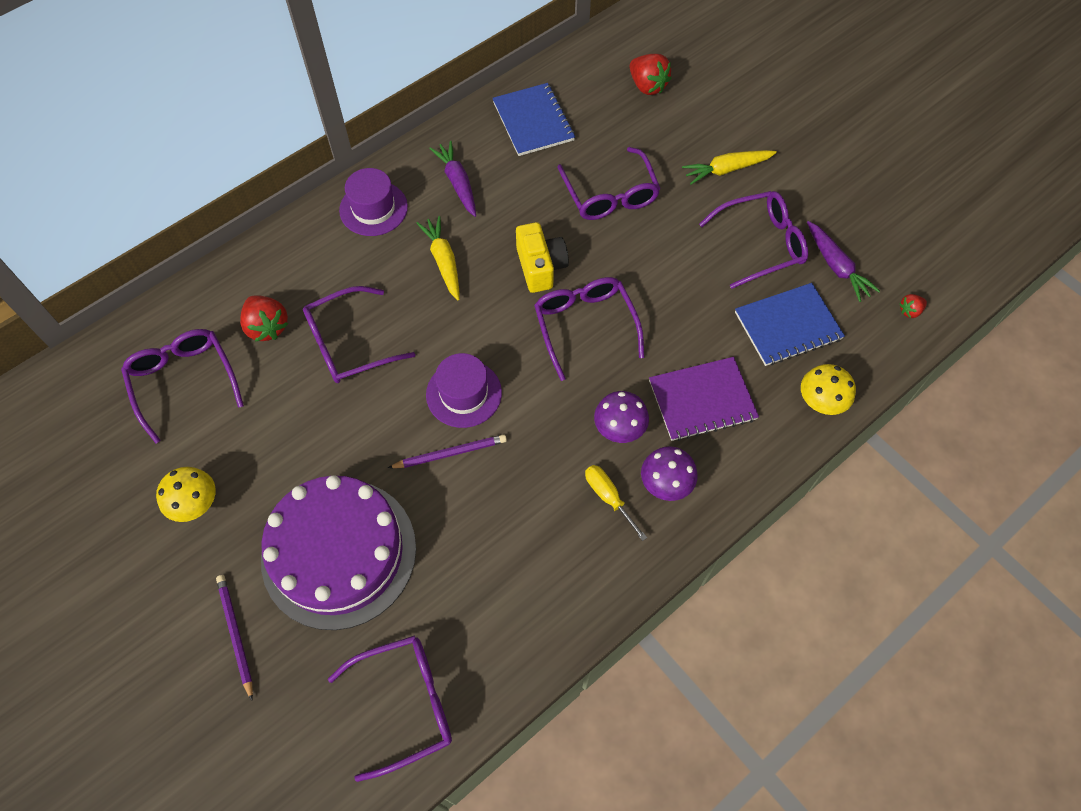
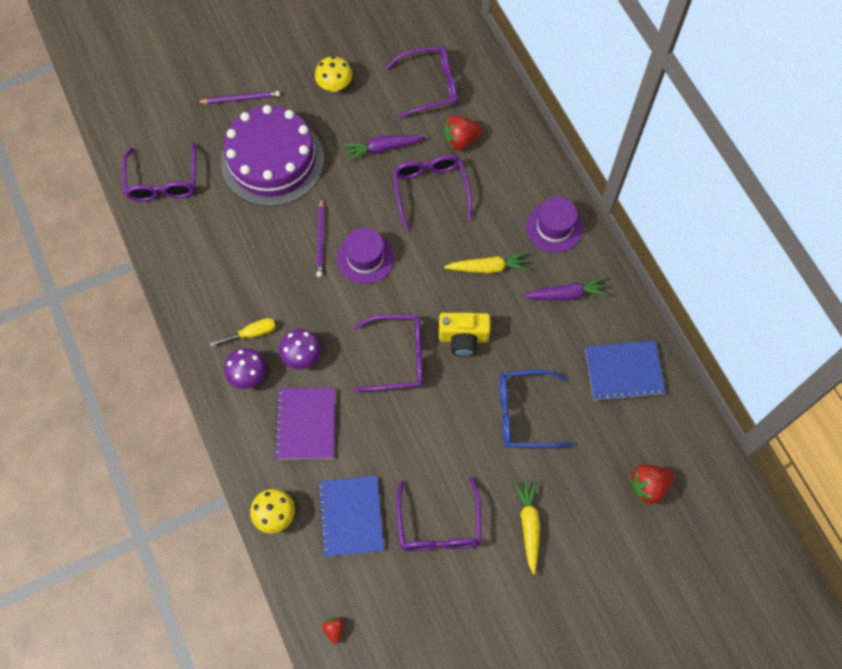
camera: 105 degrees right, 5 degrees up
purple glasses [558,147,661,220] -> blue glasses [499,370,573,448]
purple carrot [807,221,880,302] -> purple carrot moved to [343,135,424,161]

